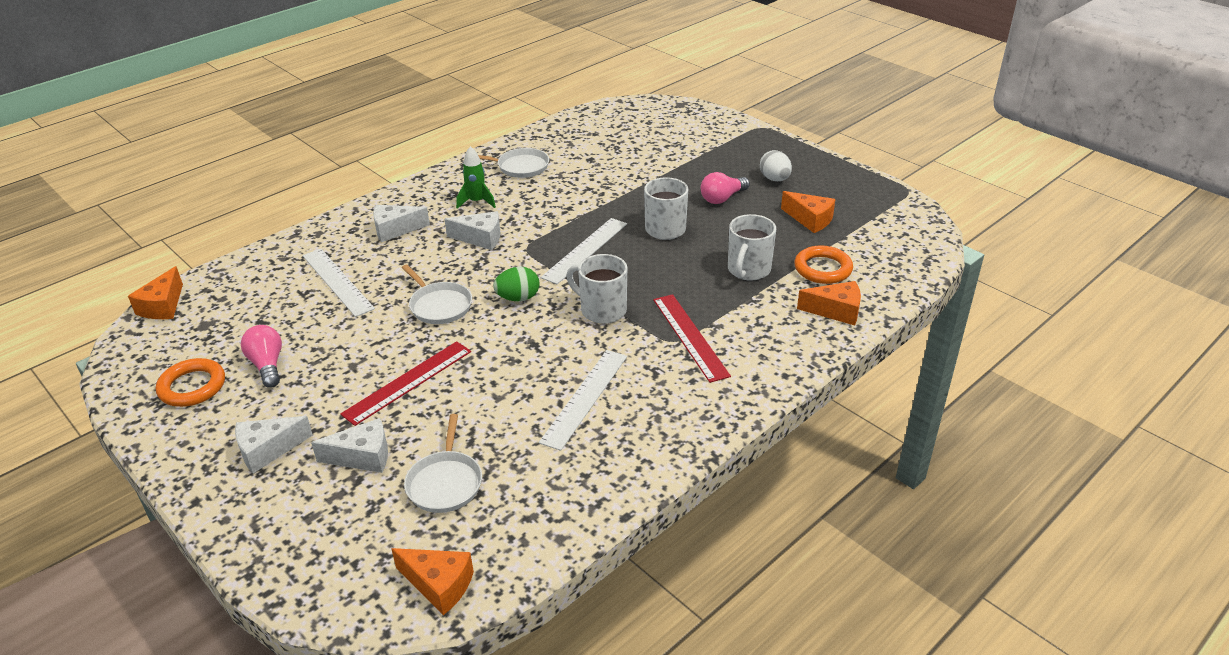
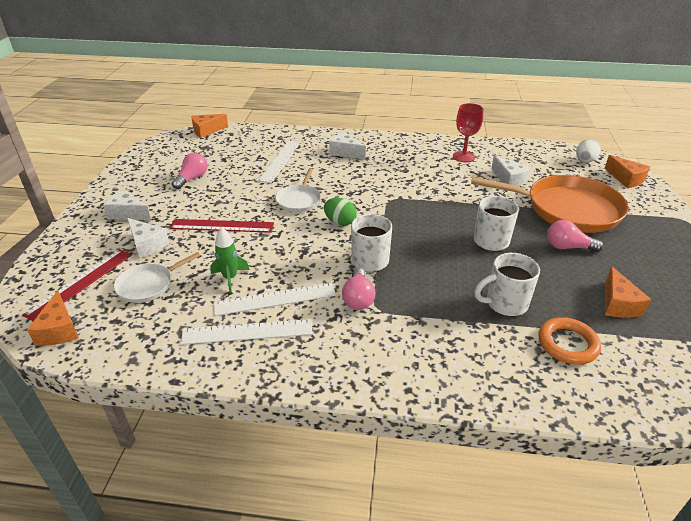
camera: 50 degrees right, 0 degrees up
orange ring [156,358,225,407] -> none
white cheese [444,211,500,250] -> white cheese moved to [491,156,531,187]
green rocket [456,146,496,209] -> green rocket moved to [210,227,250,293]
white pan [478,148,549,178] -> red goblet [453,103,483,162]
white ruler [541,218,627,284] -> white ruler moved to [181,319,312,345]
red ruler [653,294,731,383] -> red ruler moved to [22,249,132,321]
white egg [760,150,792,181] -> white egg moved to [576,139,601,163]
orange cheese [797,281,861,326] -> orange cheese moved to [604,155,650,188]
none -> pink light bulb [342,268,375,310]
none -> orange pan [471,175,629,233]

